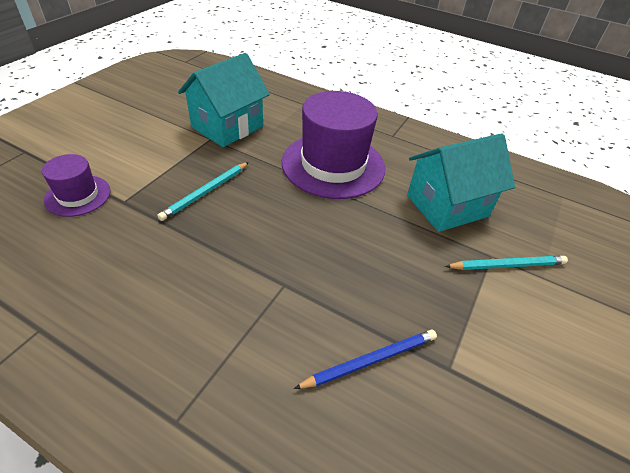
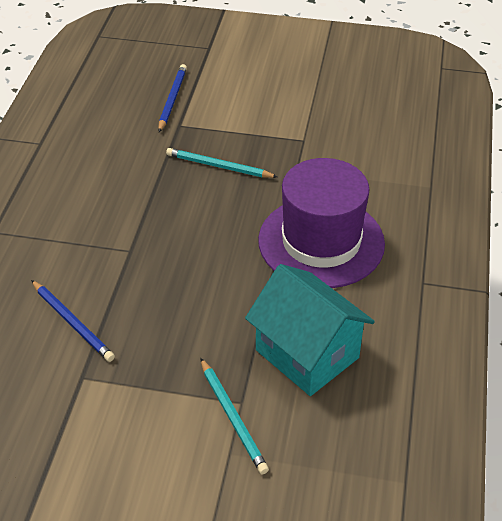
camera: 75 degrees right, 0 degrees up
purple hat [42,154,111,217] -> blue pencil [158,64,187,132]
turquoise house [178,53,270,147] -> none

